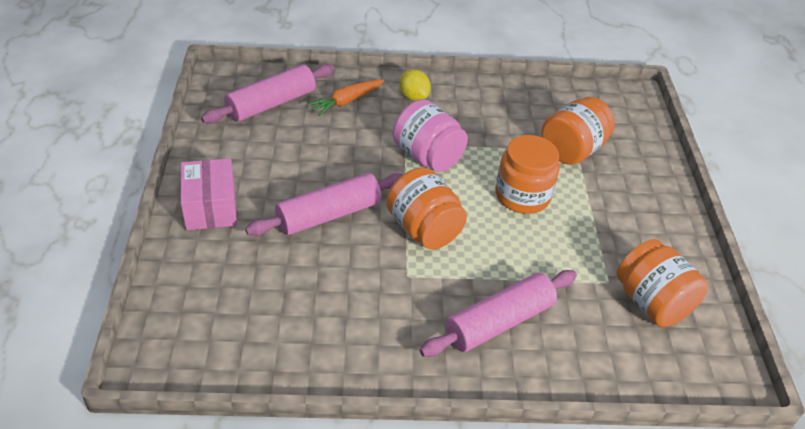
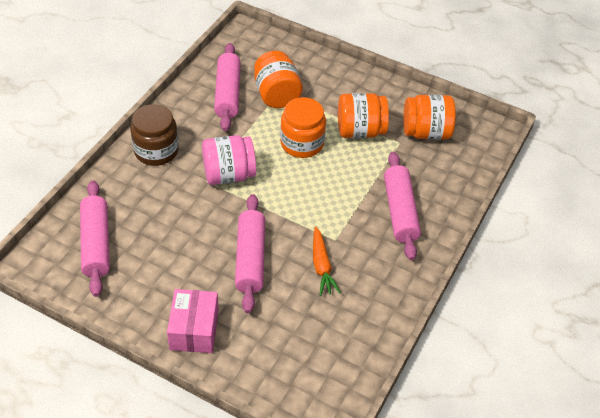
camera: 60 degrees left, 5 degrees up
pink box [181,158,237,230] -> pink box turned 75 degrees clockwise [167,289,219,353]
orange carrot [307,80,384,116] -> orange carrot moved to [313,227,341,296]
orange jar [386,168,467,249] -> orange jar moved to [338,93,389,138]
yellow lemon [399,69,431,101] -> brown jar [130,104,179,166]
none -> pink rolling pin [214,43,241,131]

